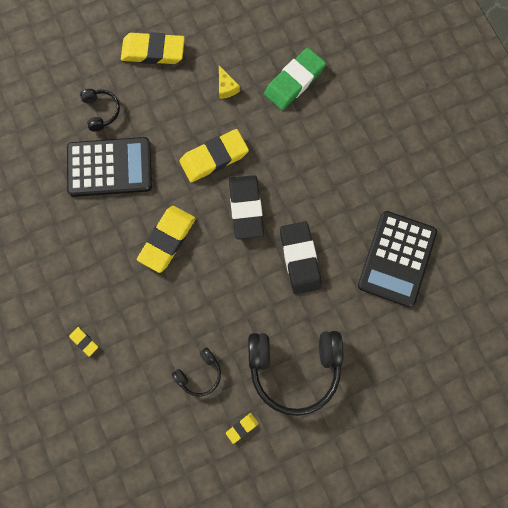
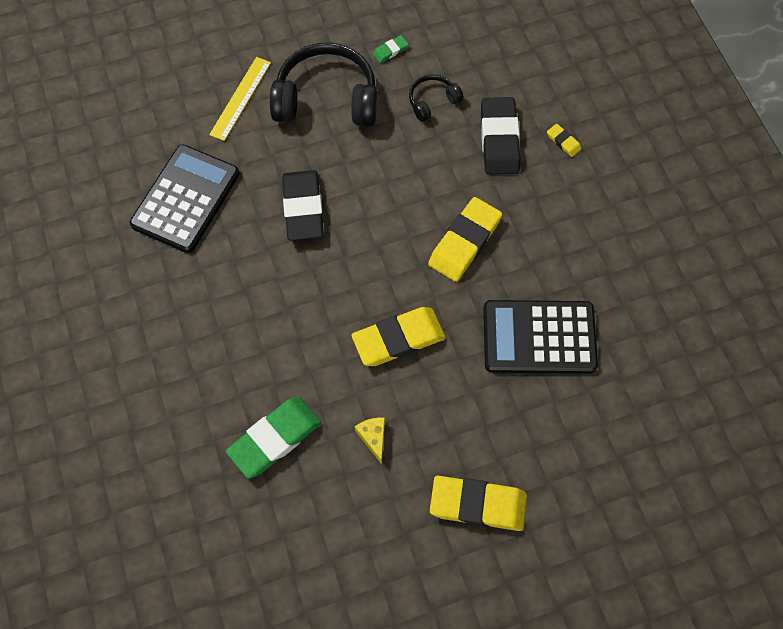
camera: 175 degrees left, 10 degrees down
black headphones [80,89,120,131] -> none
yellow eraser [226,413,259,444] -> green eraser [373,35,409,63]
black eraser [229,175,264,239] -> black eraser moved to [481,97,520,175]
none -> yellow ruler [209,57,271,141]

